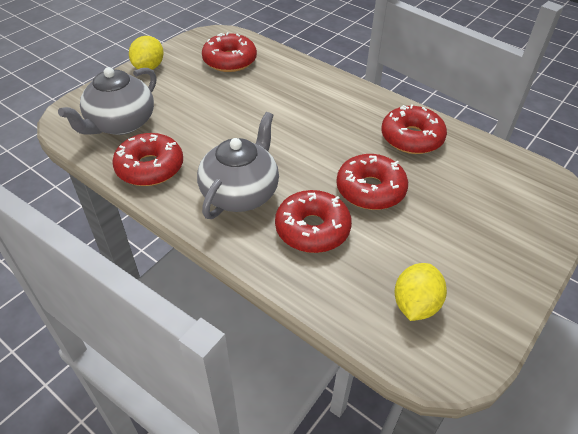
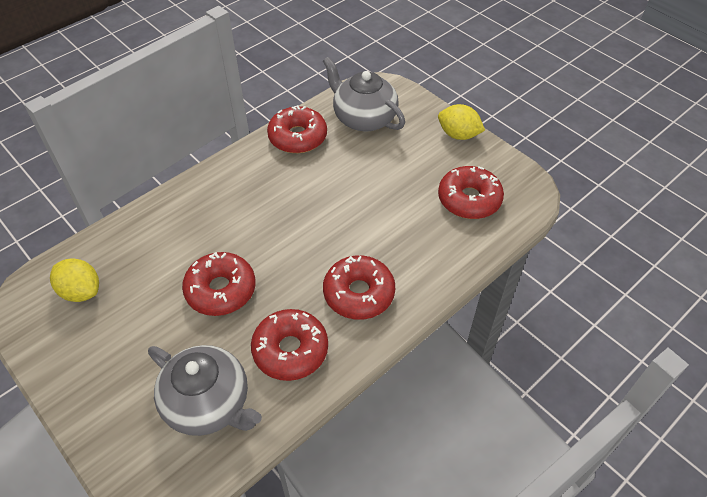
camera: 100 degrees right, 5 degrees up
grey teapot [197,112,279,219] -> grey teapot moved to [148,345,262,436]
red donut [275,190,352,253] -> red donut moved to [323,255,395,320]

